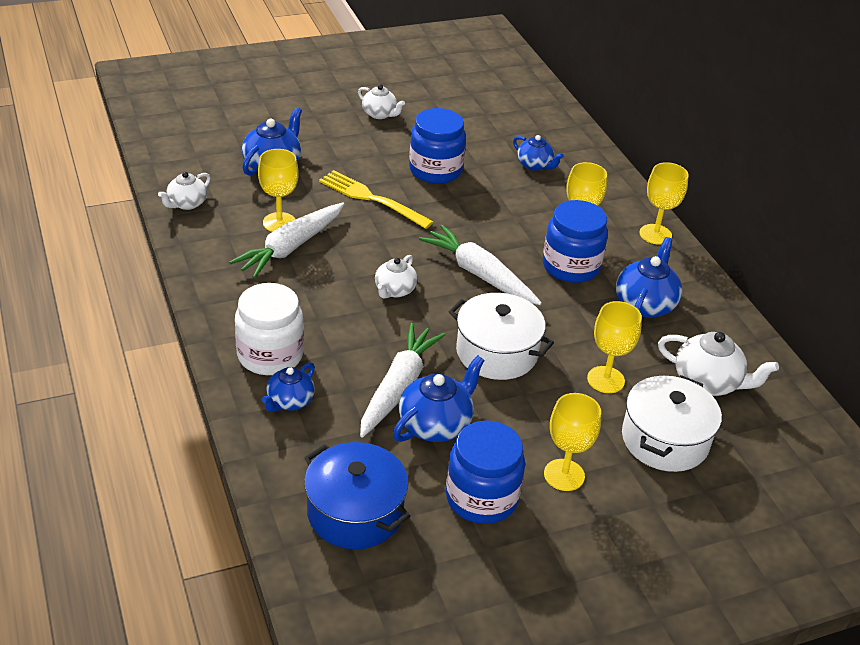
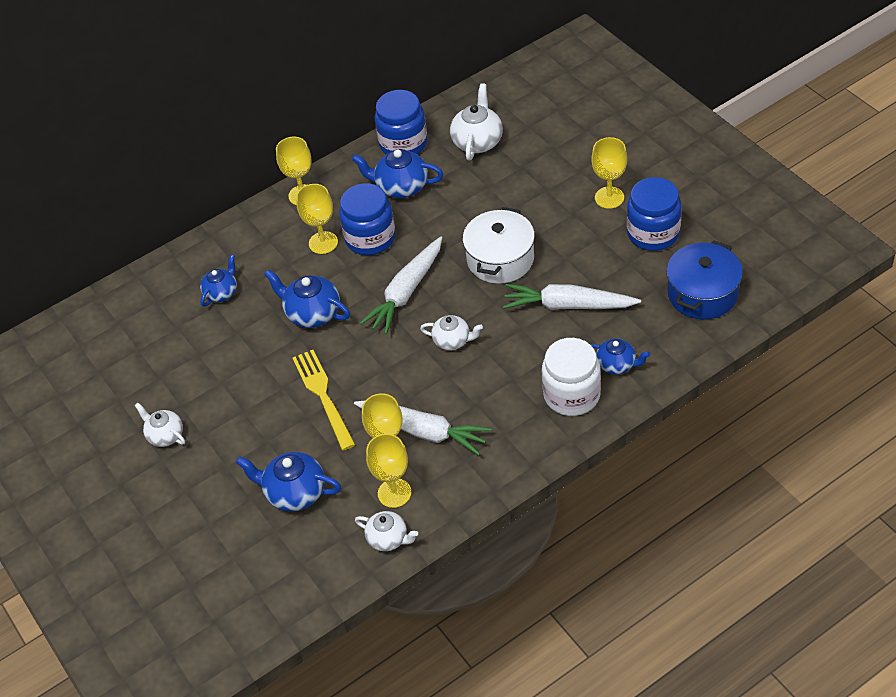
camera: 95 degrees left, 10 degrees up
yellow fork [319,170,433,229] -> yellow fork turned 135 degrees clockwise [292,350,356,450]
white teapot [358,84,405,119] -> white teapot turned 75 degrees counterclockwise [135,403,185,447]
blue teapot [393,356,485,442] -> blue teapot moved to [264,269,350,328]
blue jar [409,108,466,184] -> blue jar moved to [375,90,427,154]
yellow goblet [587,301,642,393] -> yellow goblet moved to [366,434,411,508]
white pot [622,375,722,472] -> none

